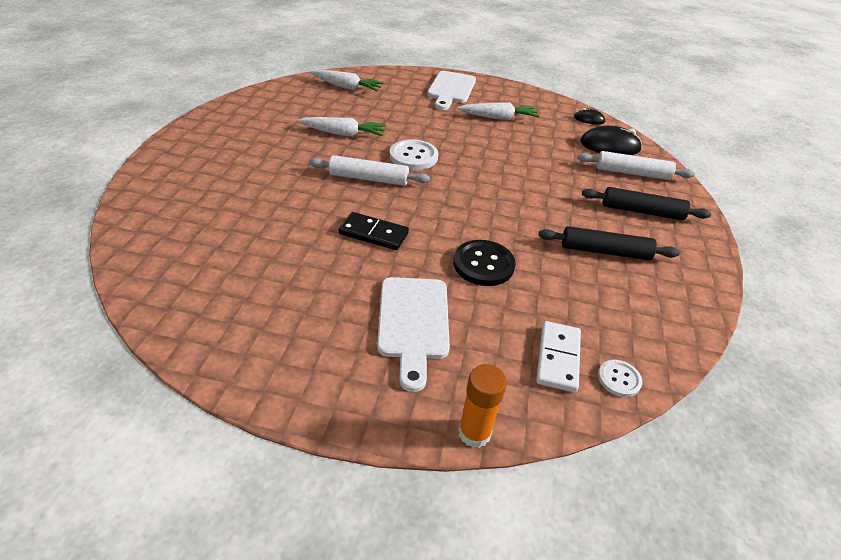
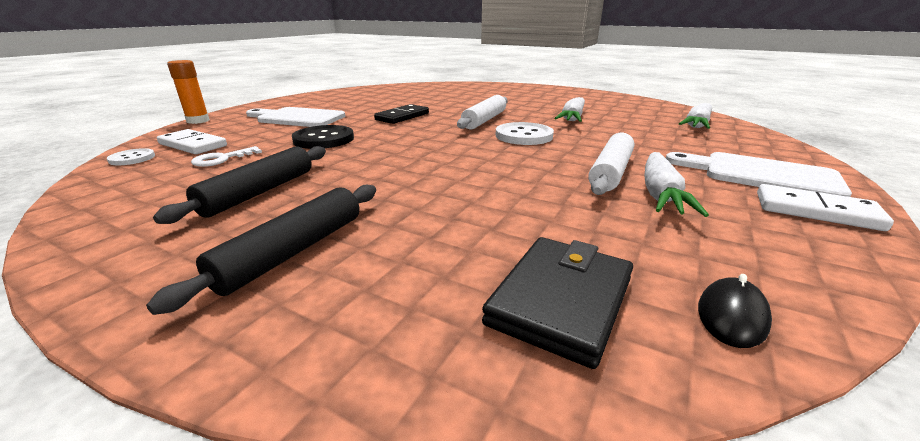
camera: 110 degrees right, 15 degrees down
white rolling pin [577,151,695,180] -> white rolling pin moved to [588,133,635,195]
black mouse [580,126,642,155] -> black wallet [482,237,633,369]
none -> white key [191,146,262,167]
none -> white domino [757,184,894,231]

